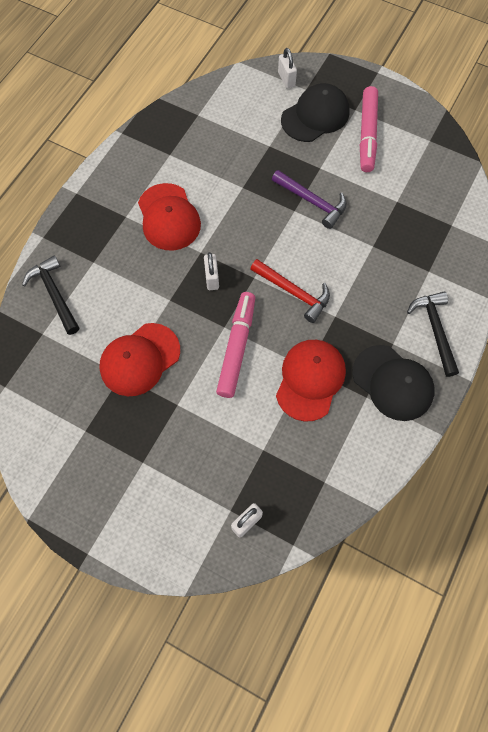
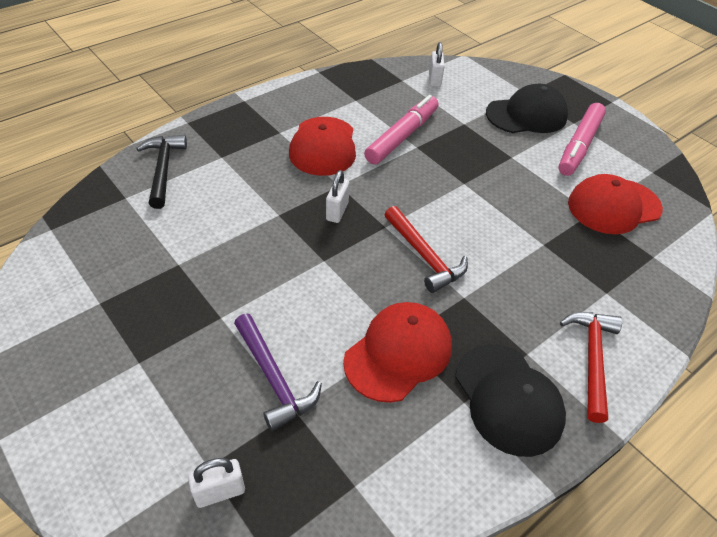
camera: 20 degrees right, 20 degrees down
red cap [100,323,180,396] -> red cap moved to [568,174,663,234]
pink marker [216,292,255,398] -> pink marker moved to [364,95,438,165]
purple hammer [272,170,347,229] -> purple hammer moved to [234,314,322,431]
white padlock [278,48,297,89] -> white padlock moved to [429,42,445,87]
black hammer [407,291,459,377] -> red hammer [560,312,622,423]

